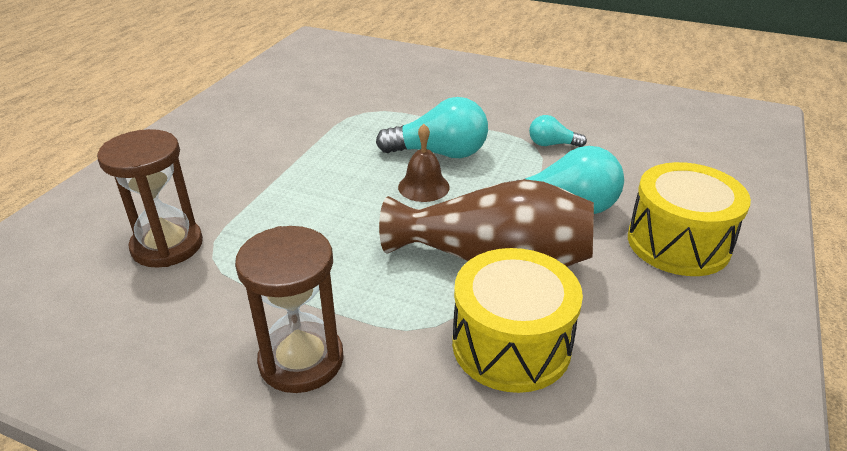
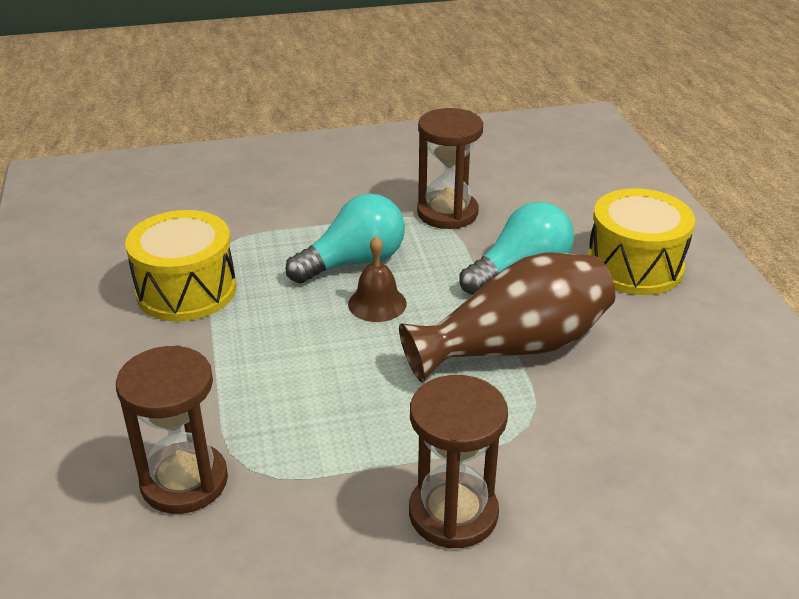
camera: 35 degrees left, 0 degrees up
yellow drum [452,248,583,393] -> yellow drum moved to [125,210,236,321]
turquoise light bulb [529,115,587,147] -> brown hourglass [417,108,483,229]

